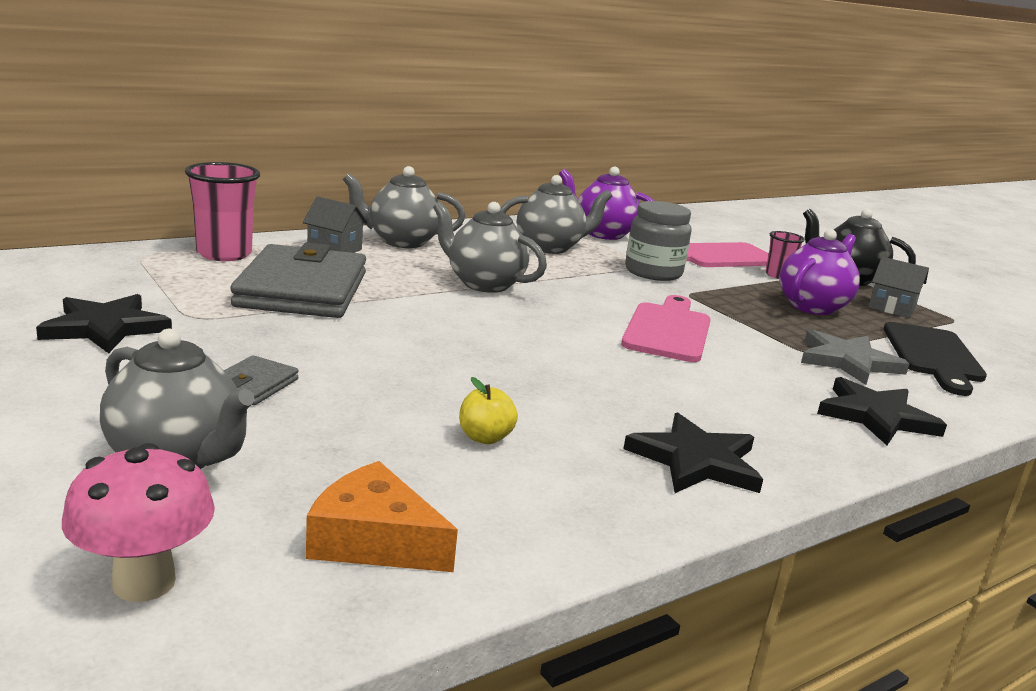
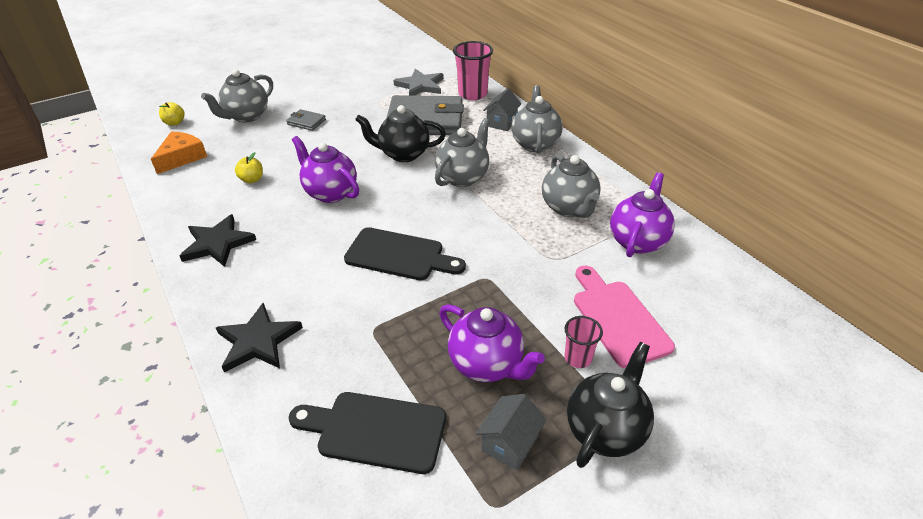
camera: 95 degrees right, 20 degrees up
black star [36,294,172,353] -> none
pink mushroom [62,443,215,602] -> yellow apple [159,102,185,126]
pink cutting board [621,295,711,362] -> black cutting board [344,227,466,280]
grey jar [625,201,692,281] -> none
grey star [801,330,909,385] -> grey star moved to [393,69,444,96]
none -> purple teapot [292,136,359,203]
none -> black teapot [355,105,446,162]

